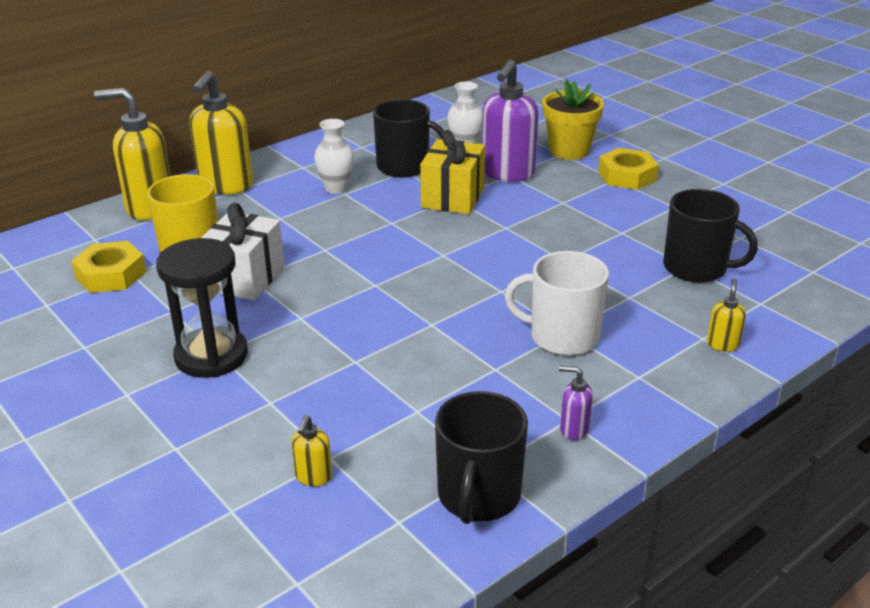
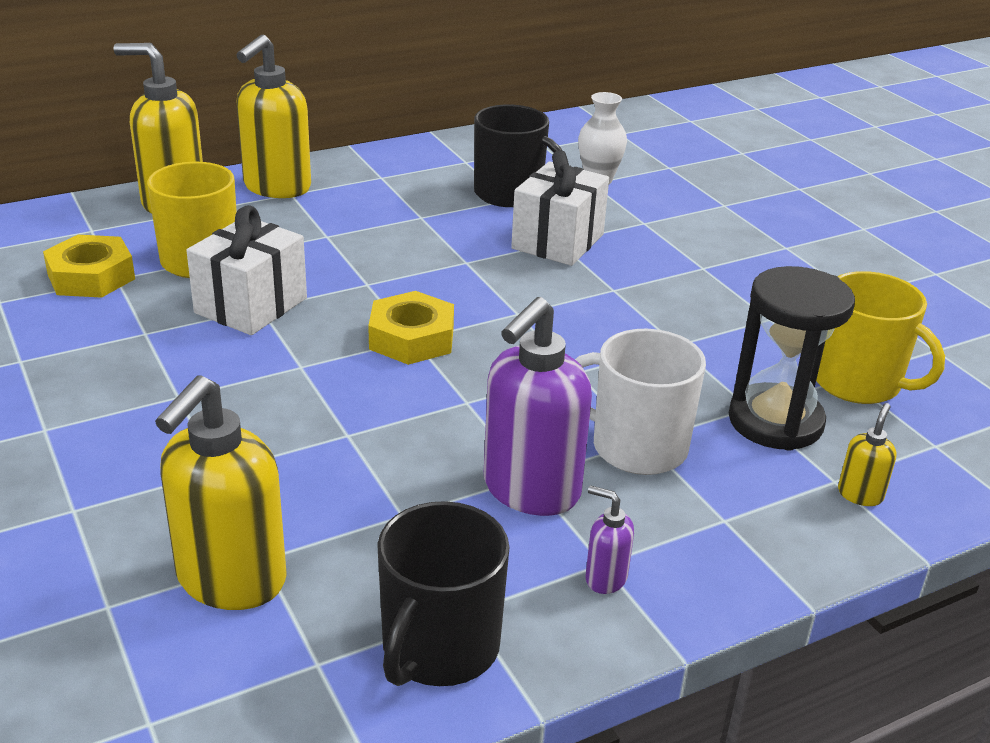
camera: 10 degrees right, 0 degrees up
black hourglass [156,238,248,378] -> black hourglass moved to [729,266,855,451]
yellow soap dispenser [291,415,332,486] -> yellow soap dispenser [155,376,287,610], size x2.23
white vase [314,119,354,194] -> none
yellow gift [420,130,485,214] -> white gift [511,150,609,266]
purple soap dispenser [482,59,538,182] -> purple soap dispenser moved to [484,297,592,516]
yellow flower pot [542,79,604,160] -> none
yellow nut [598,148,659,190] -> yellow nut moved to [368,291,454,365]
black mug [663,189,758,283] -> yellow mug [816,271,945,404]

